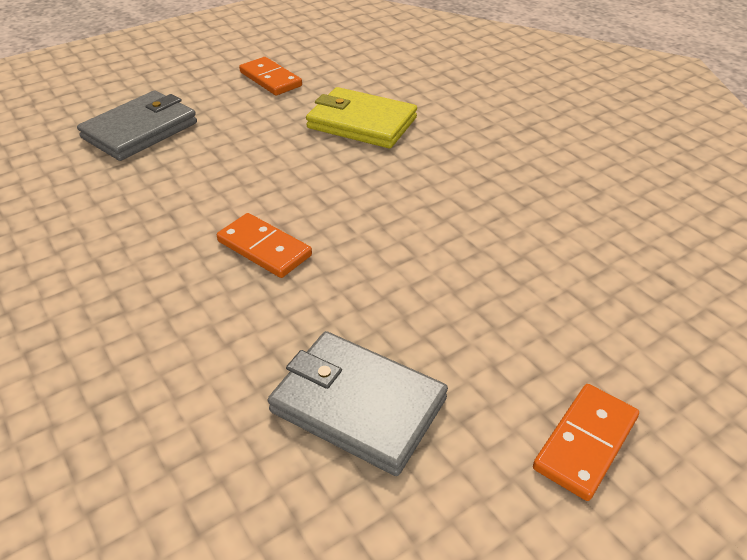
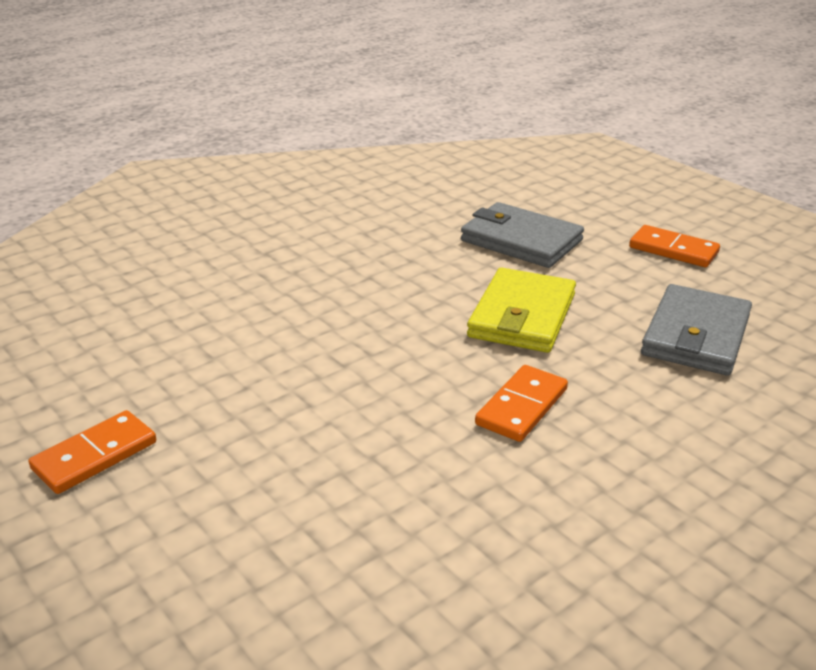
camera: 95 degrees left, 10 degrees down
grey wallet [77,91,197,161] -> grey wallet moved to [461,202,584,268]
yellow wallet [306,87,417,148] -> yellow wallet moved to [467,268,576,353]

